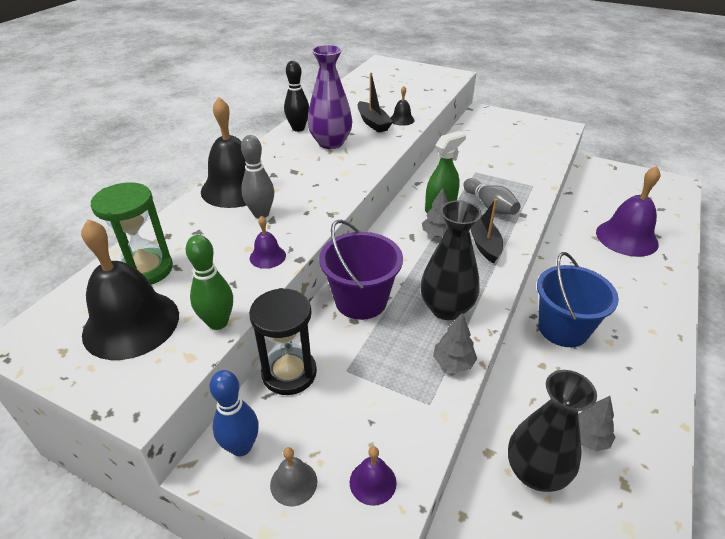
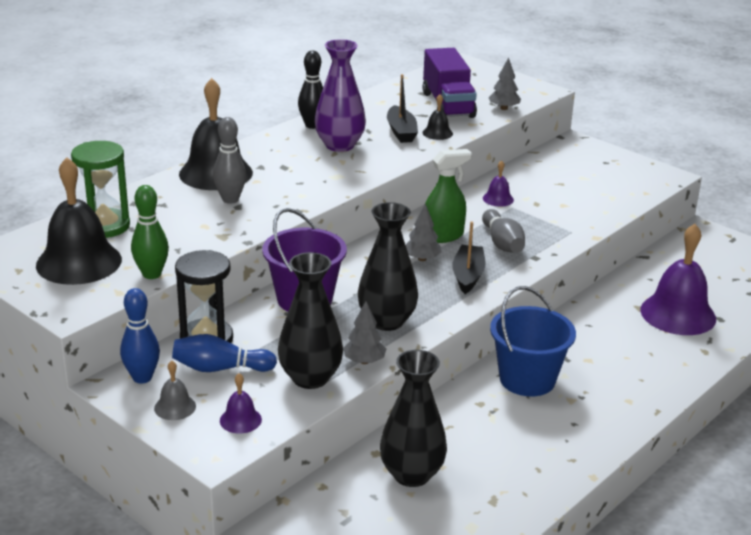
camera: 15 degrees right, 10 degrees down
purple bell [250,216,286,269] -> purple bell moved to [483,160,514,207]
grey tree [578,396,615,451] -> grey tree moved to [488,57,521,110]
none -> blue bowling pin [172,334,277,372]
none -> black vase [278,252,343,389]
none -> purple truck [422,48,477,118]

